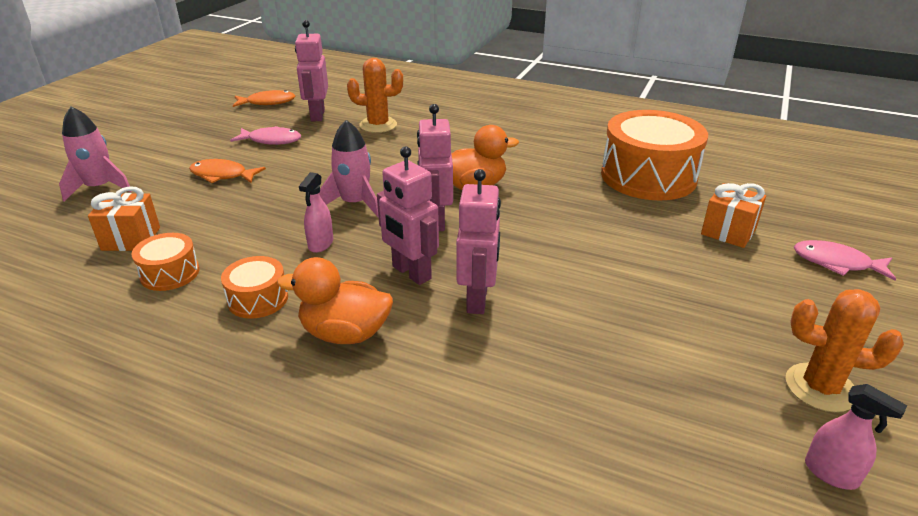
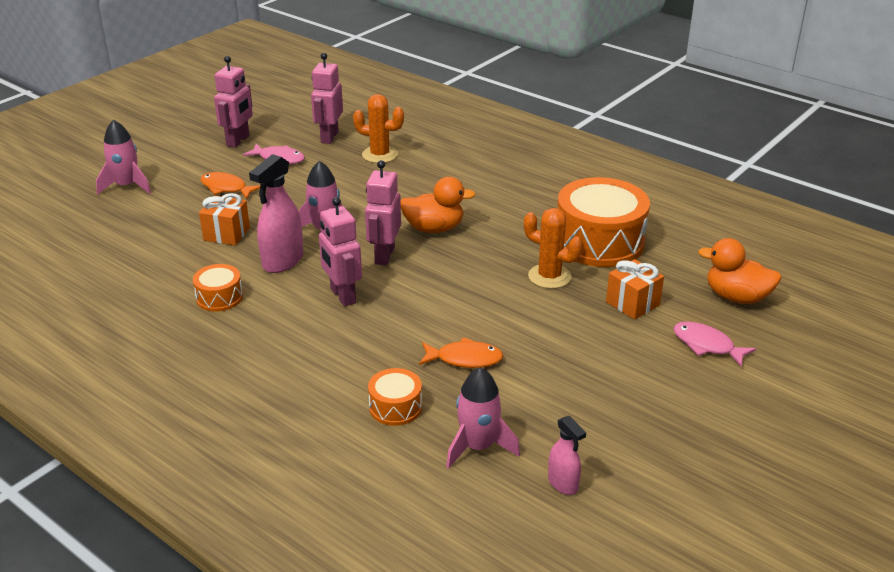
camera: 15 degrees right, 0 degrees up
orange gift [88,186,160,251] -> orange gift moved to [199,193,250,245]
orange drum [131,233,200,291] -> orange drum moved to [368,368,422,426]
orange fish [233,90,295,107] -> orange fish moved to [419,337,503,368]
orange duck [277,257,393,344] -> orange duck moved to [698,238,782,304]
pink spray bottle [299,172,333,253] -> pink spray bottle [249,154,303,273], size x1.78
pink robot [456,169,501,314] -> pink robot moved to [214,56,253,148]
orange cactus [786,289,904,412] -> orange cactus moved to [524,208,583,289]
none -> pink rocket [446,367,520,469]

